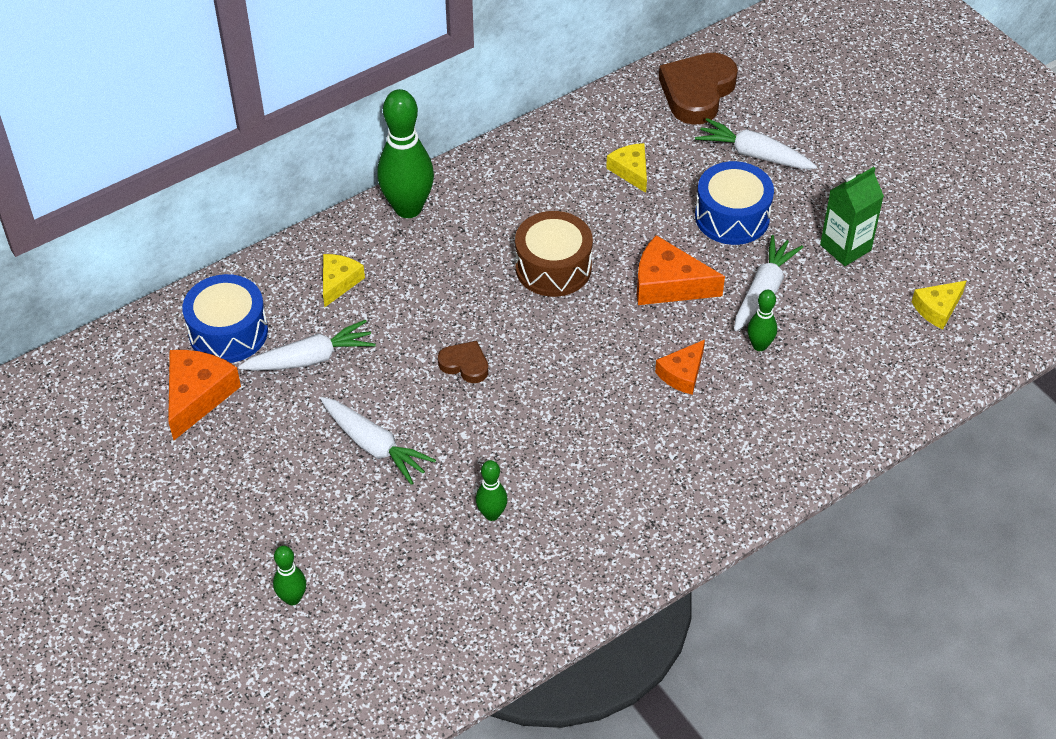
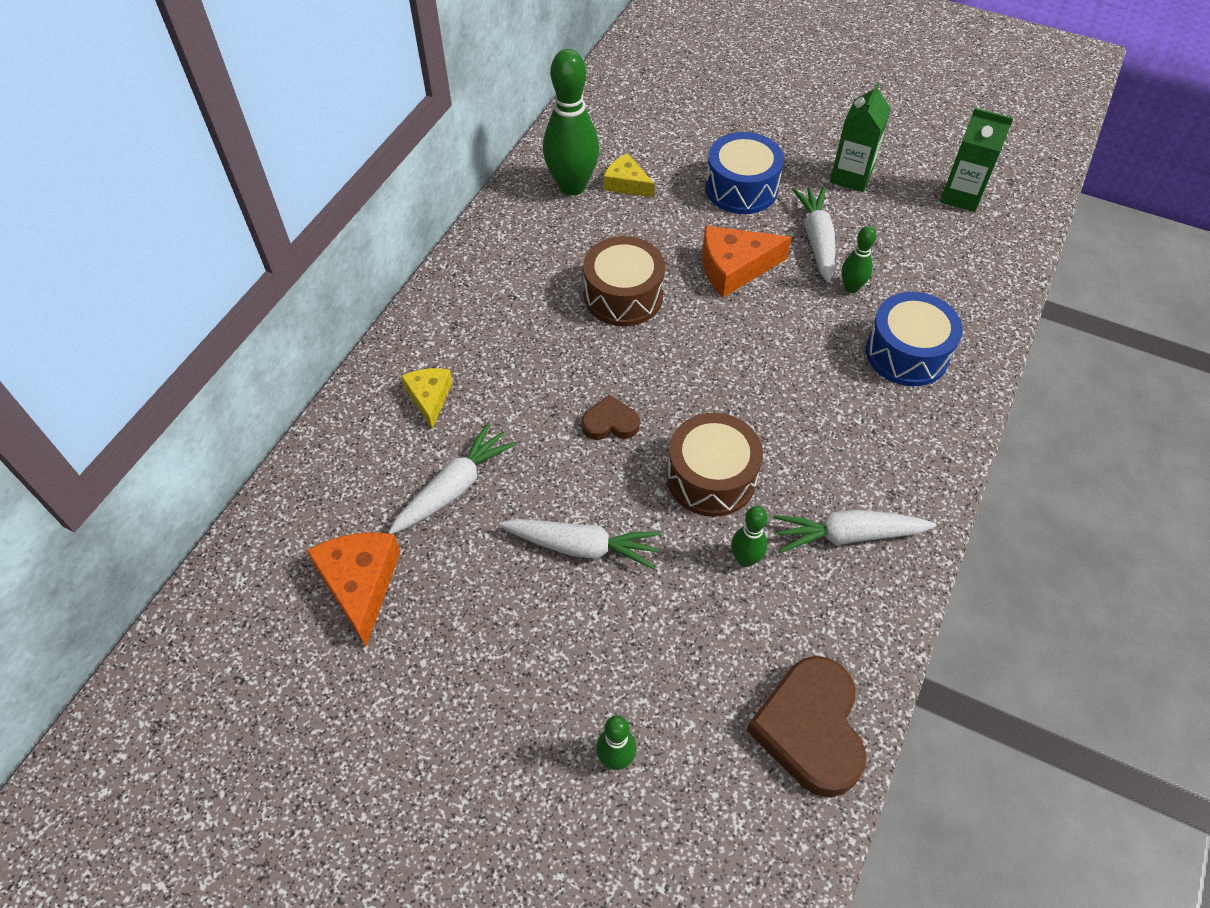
camera: 30 degrees left, 5 degrees up
blue drum [182,274,268,363] -> blue drum moved to [866,292,963,386]
green bowling pin [377,89,434,218] -> green bowling pin moved to [543,49,599,196]
orange cheese [655,340,705,395] -> none
brown heart [659,53,738,125] -> brown heart moved to [746,656,866,798]
white carrot [695,118,817,169] -> white carrot moved to [774,510,936,553]
yellow cheese [912,280,967,329] -> green carton [940,108,1013,212]
none -> brown drum [667,413,763,517]

